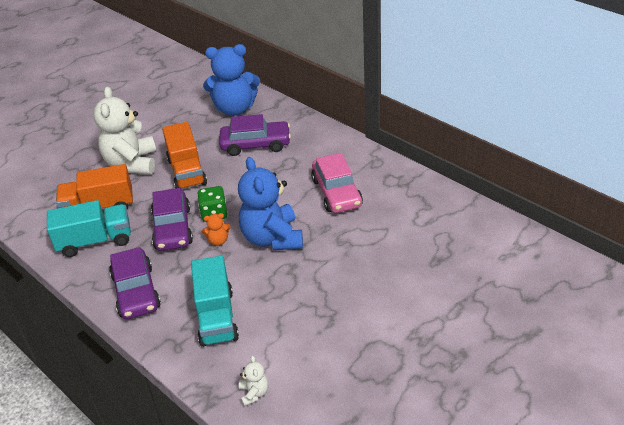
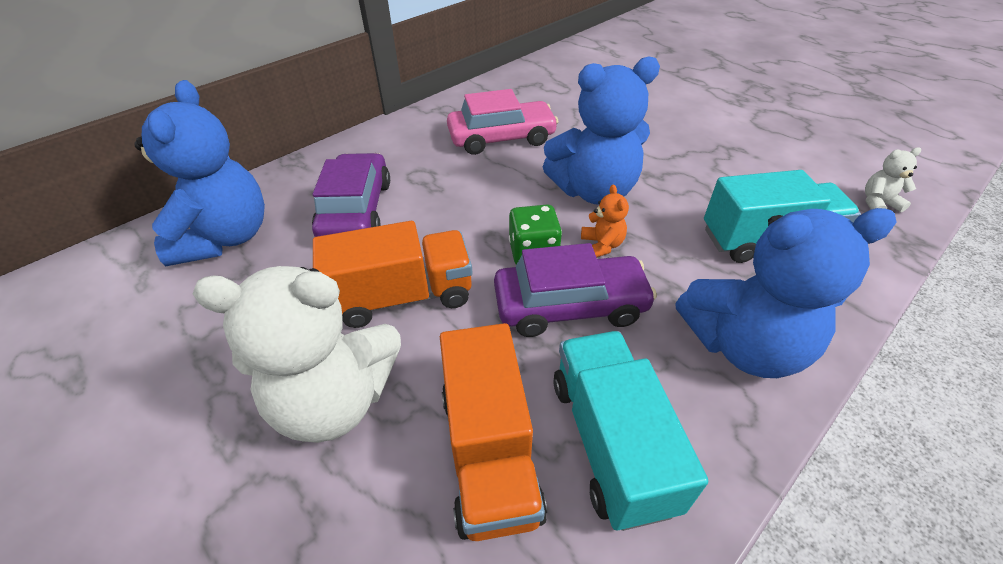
camera: 90 degrees left, 5 degrees up
purple car [109,247,161,319] -> blue teddy bear [675,208,897,378]

